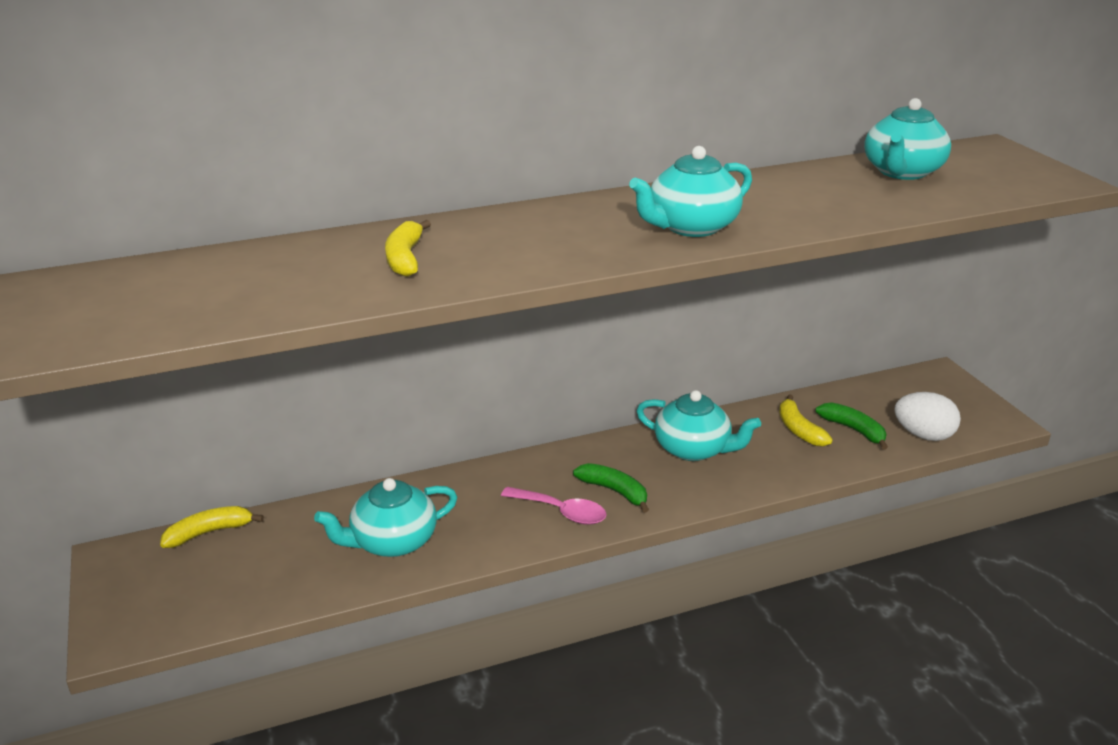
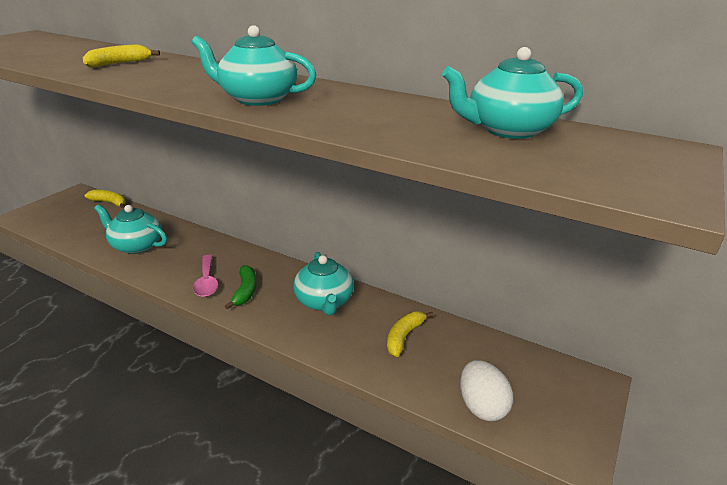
camera: 50 degrees right, 0 degrees up
green banana [815,402,888,450] -> none

